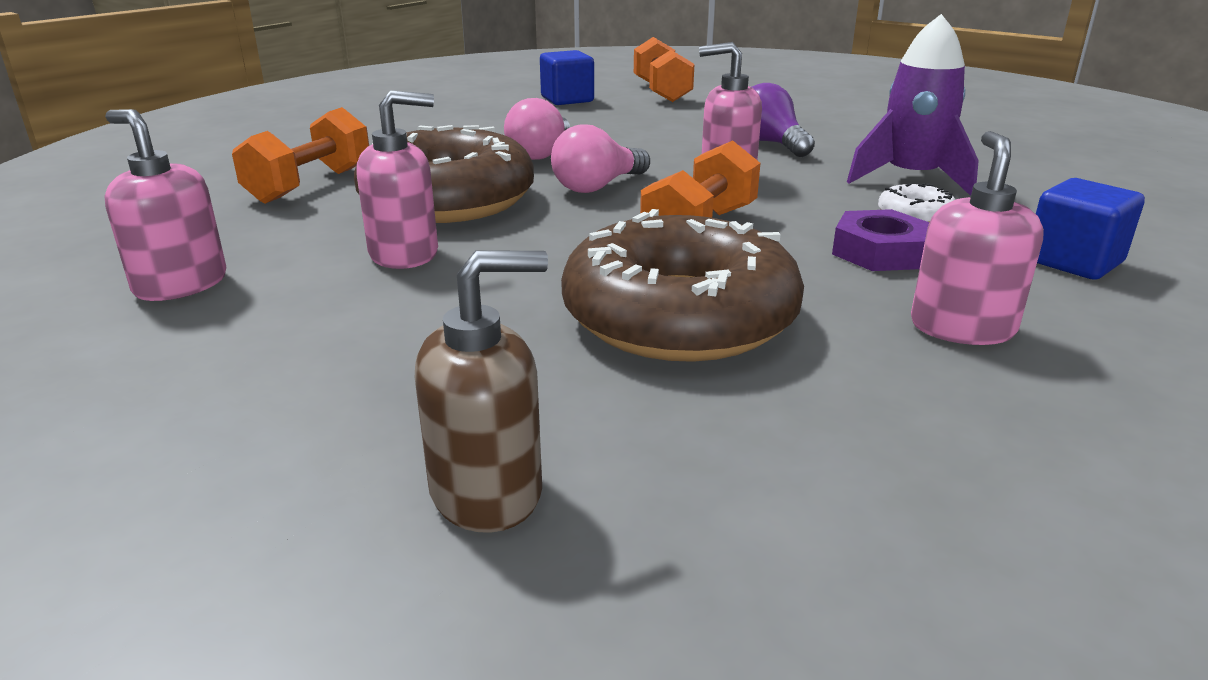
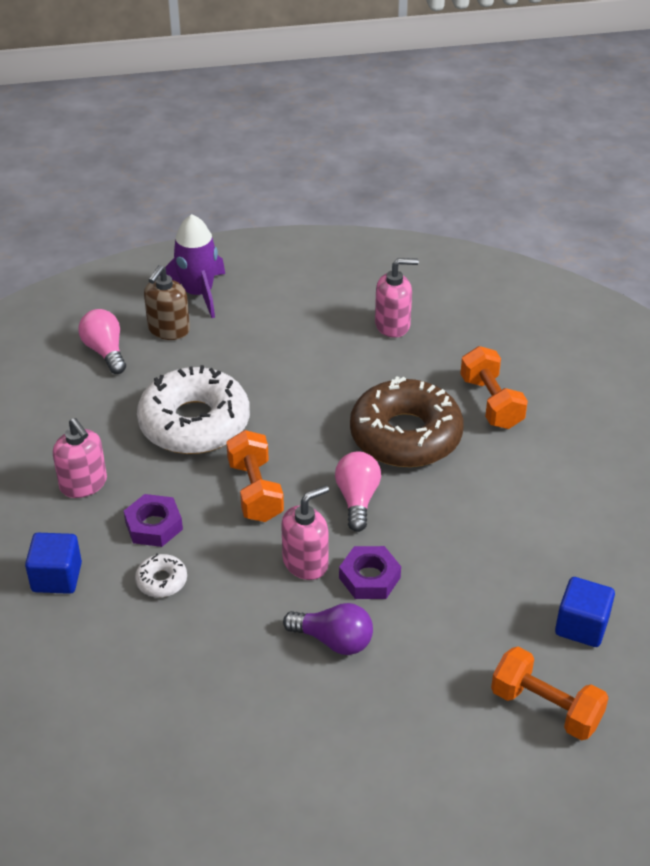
camera: 135 degrees right, 15 degrees up
pink soap dispenser [357,90,438,269] -> none
pink light bulb [504,98,570,160] -> pink light bulb moved to [78,309,126,374]
brown donut [561,209,804,362] -> white donut [137,365,250,454]
purple rocket [847,14,979,196] -> purple rocket moved to [159,214,225,318]
none -> purple nut [339,546,401,599]

